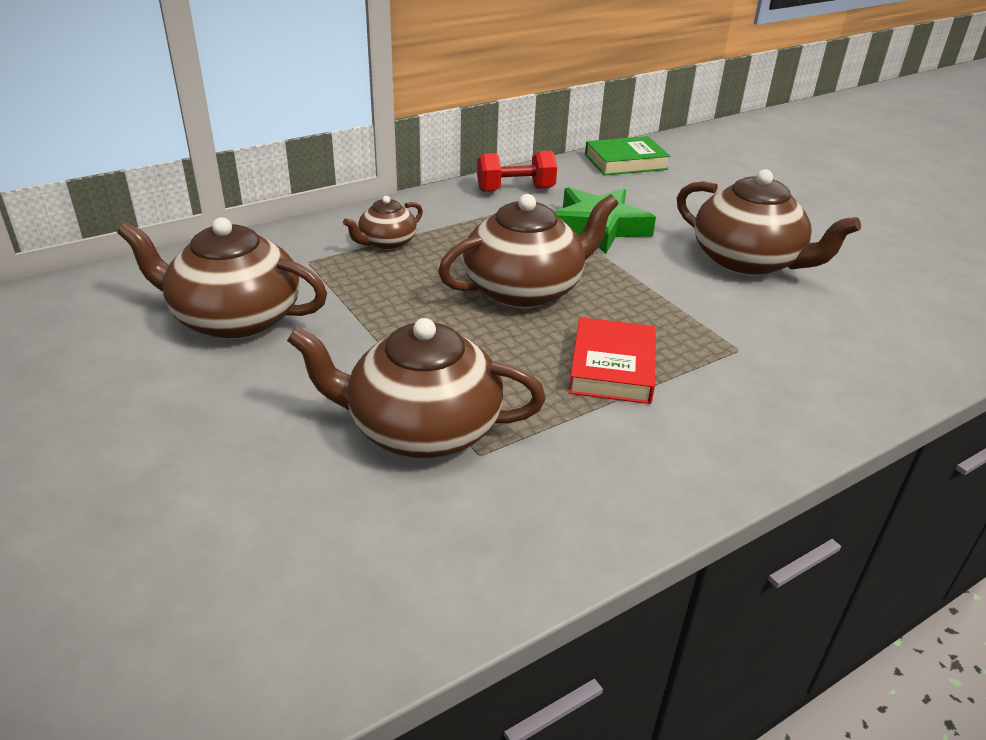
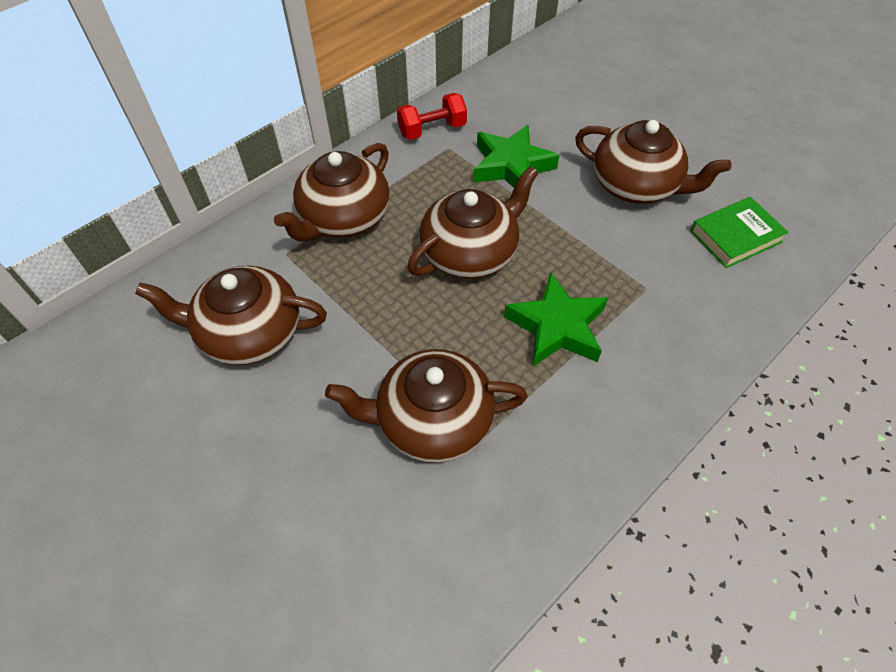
camera: 10 degrees left, 20 degrees up
brown teapot [343,196,423,250] -> brown teapot [274,143,390,242], size x1.90
red book [569,317,656,404] -> green star [504,272,608,367]
green book [585,136,670,175] -> green book moved to [690,197,789,268]

